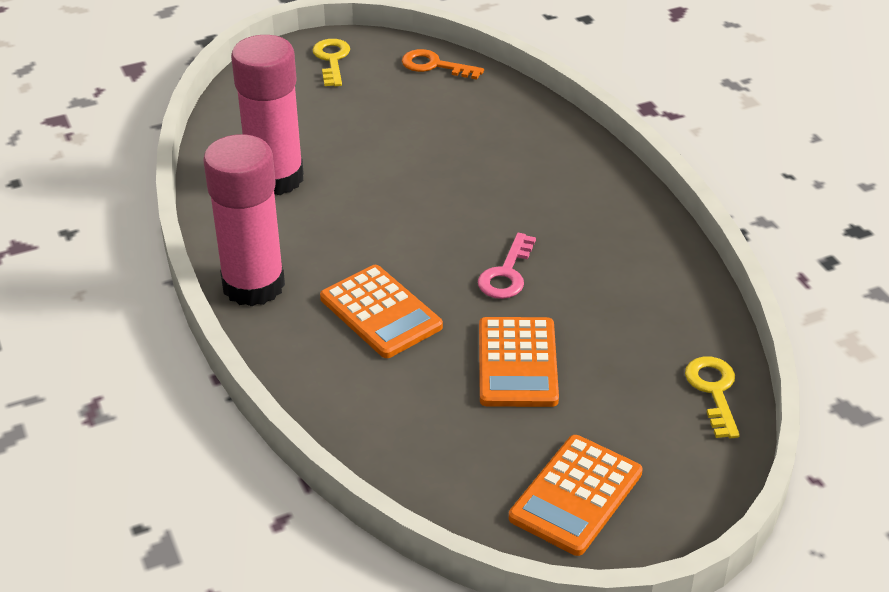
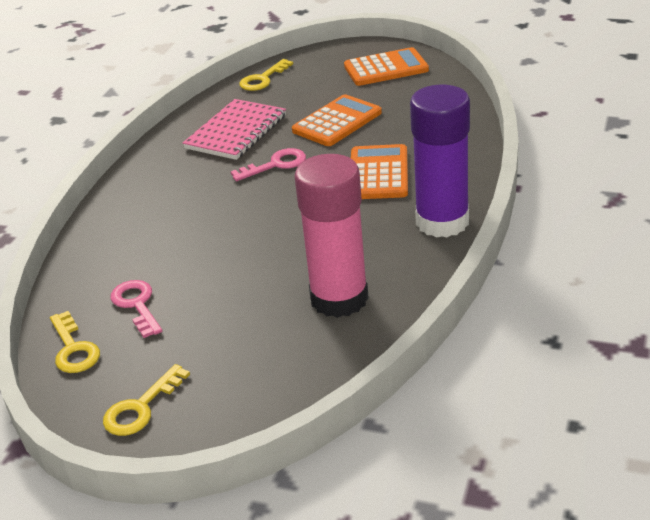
camera: 135 degrees left, 5 degrees down
pink glue stick [203,134,285,307] -> purple glue stick [410,85,470,238]
orange key [402,49,484,80] -> yellow key [50,311,100,373]
none -> pink key [111,280,162,338]
none -> pink notebook [183,99,286,160]

